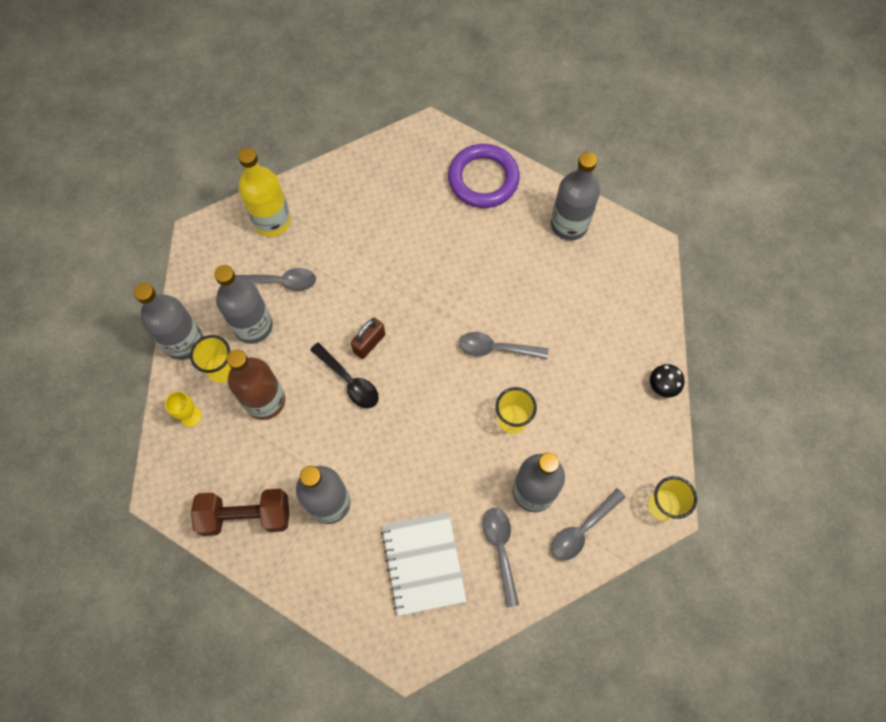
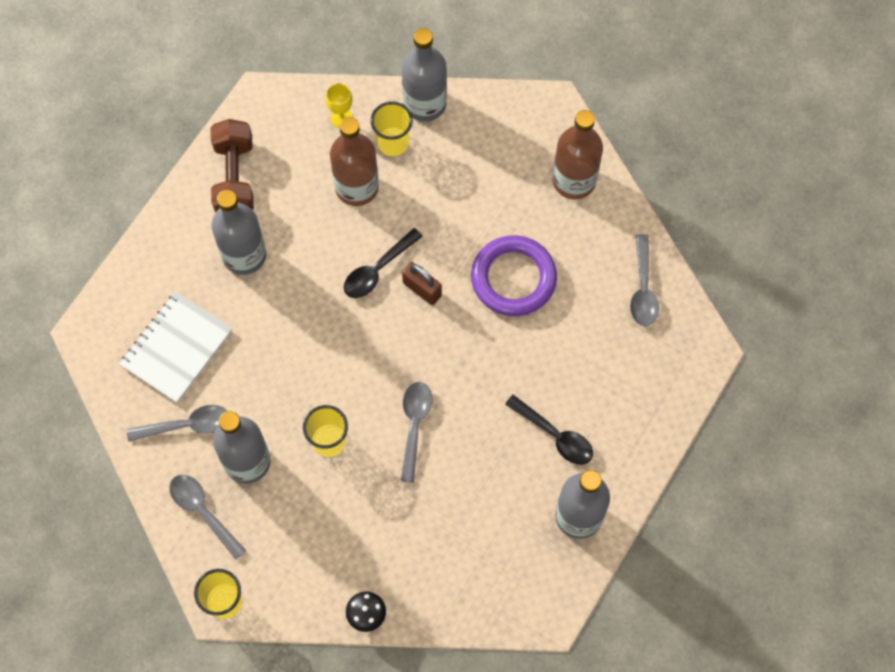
camera: 90 degrees right, 0 degrees up
grey bottle [214,265,273,344] -> none
grey spoon [235,268,316,291] -> grey spoon moved to [630,234,659,326]
yellow bottle [238,148,291,237] -> brown bottle [553,110,603,199]
white notebook [381,512,467,616] -> white notebook turned 45 degrees counterclockwise [120,292,232,403]
purple ring [448,144,520,208] -> purple ring moved to [471,235,557,316]
none -> black spoon [505,395,593,465]

